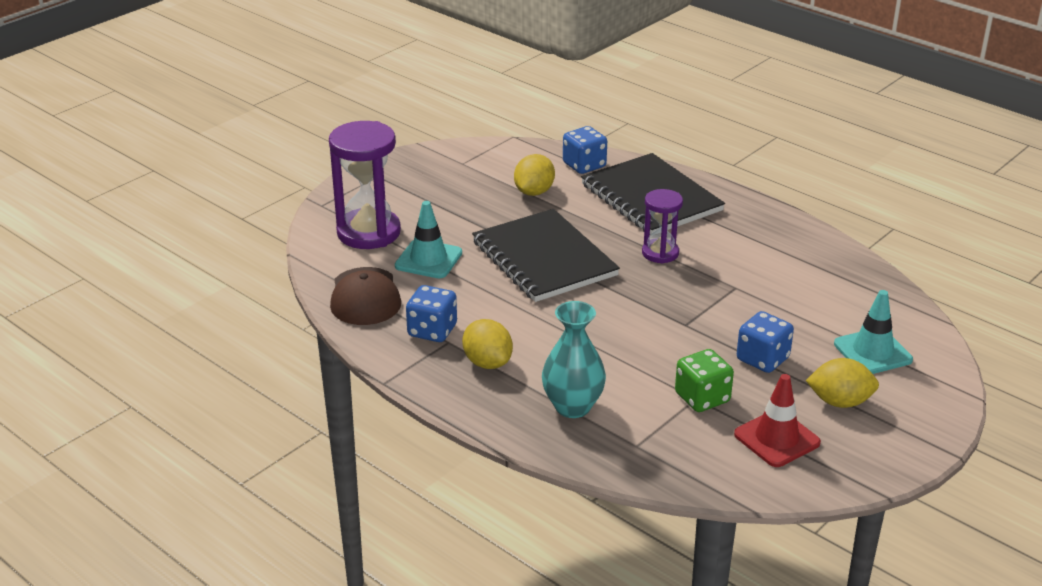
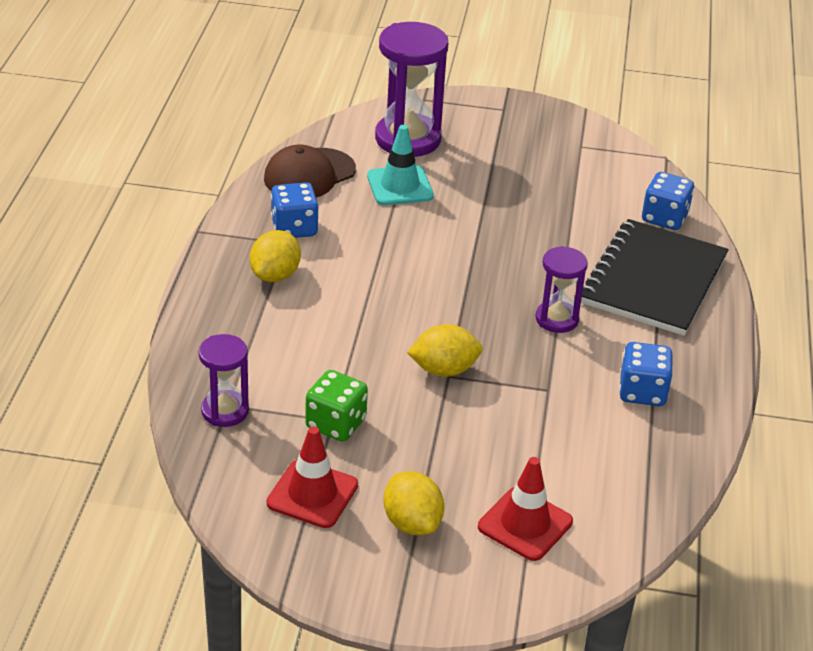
camera: 55 degrees right, 5 degrees up
black notebook [472,209,620,302] -> none
yellow lemon [514,154,555,196] -> yellow lemon moved to [407,324,483,377]
turquoise vase [542,301,606,418] -> none
blue dice [737,311,794,373] -> blue dice moved to [619,342,673,406]
turquoise traffic cone [834,290,913,374] -> red traffic cone [478,457,573,561]
none -> purple hourglass [199,334,249,427]

